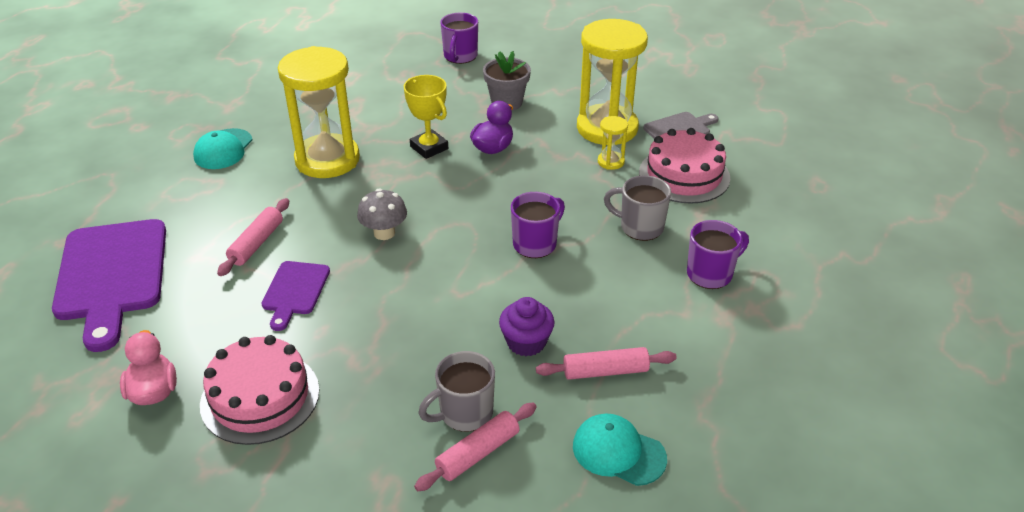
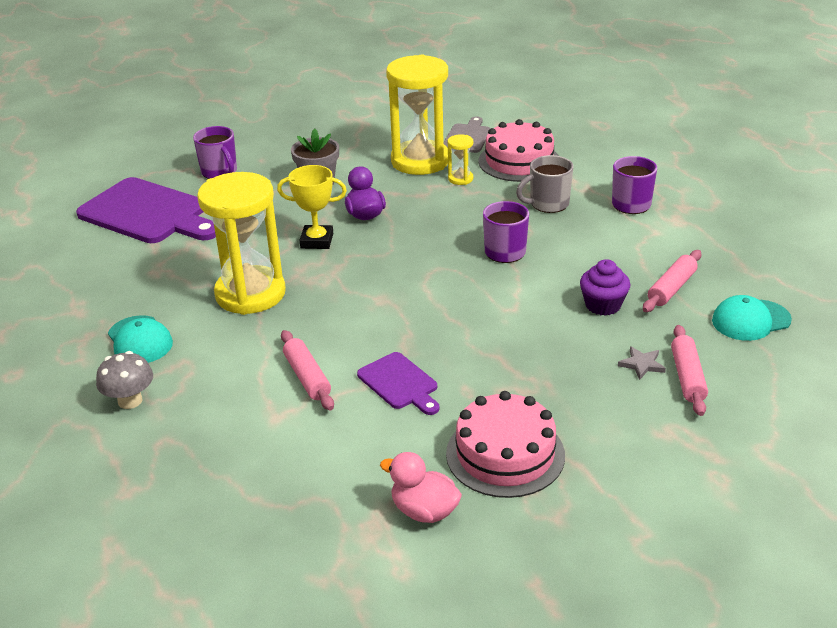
camera: 45 degrees left, 5 degrees down
purple cutting board [52,219,166,352] -> purple cutting board moved to [76,177,216,243]
grey mushroom [357,189,407,240] -> grey mushroom moved to [96,351,153,409]
grey mug [418,351,495,432] -> grey star [618,346,666,380]

